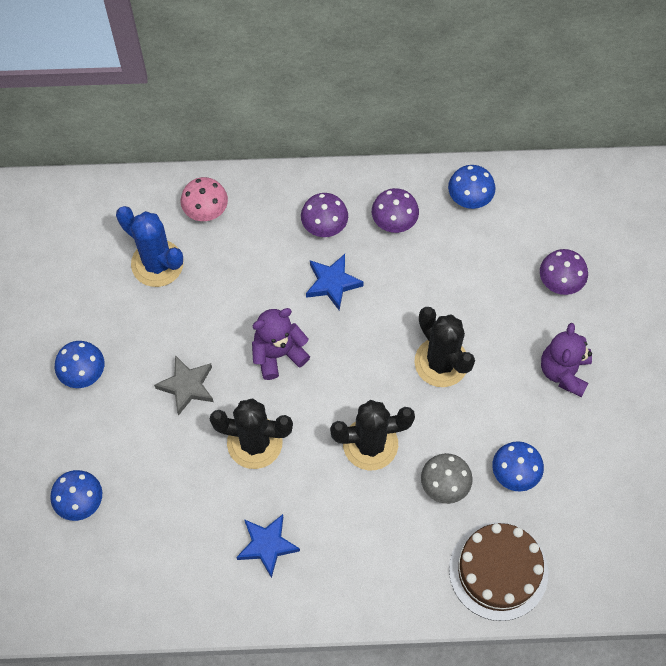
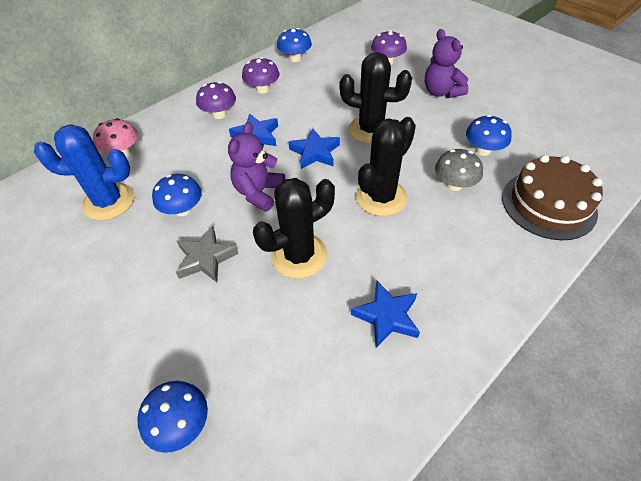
camera: 40 degrees left, 15 degrees down
blue mushroom [55,341,104,388] -> blue mushroom moved to [152,174,202,216]
none -> blue star [288,128,340,169]

